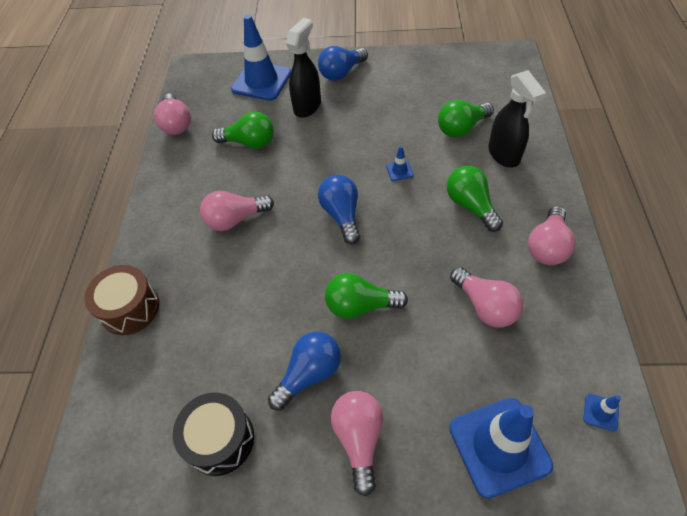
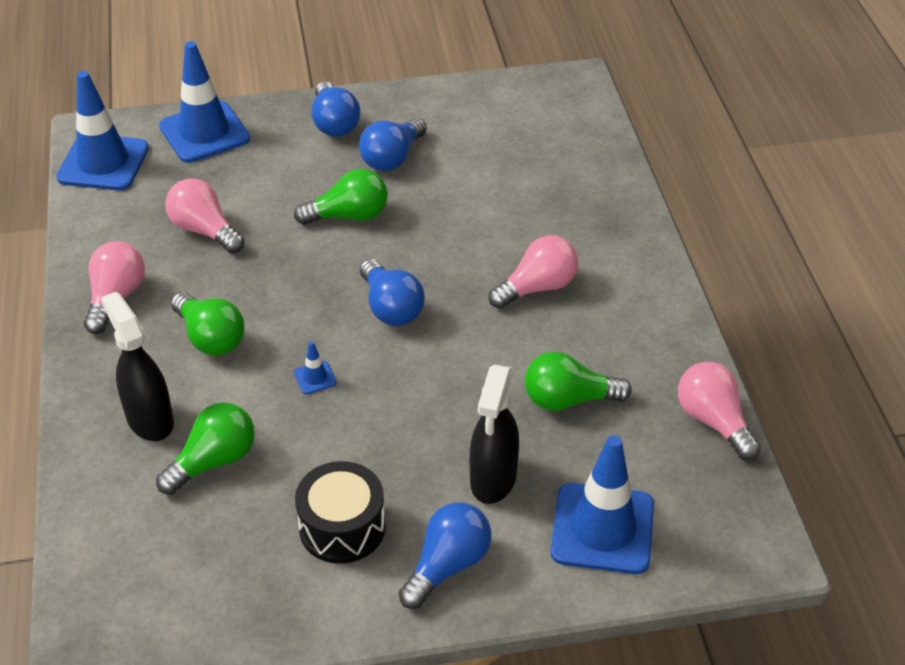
camera: 165 degrees right, 10 degrees down
brown drum [84,265,160,335] -> none
black drum [173,392,254,476] -> black drum moved to [295,461,386,564]
pink light bulb [331,391,383,496] -> blue light bulb [311,82,360,137]
blue traffic cone [583,394,621,432] -> blue traffic cone [56,71,149,190], size x2.47

